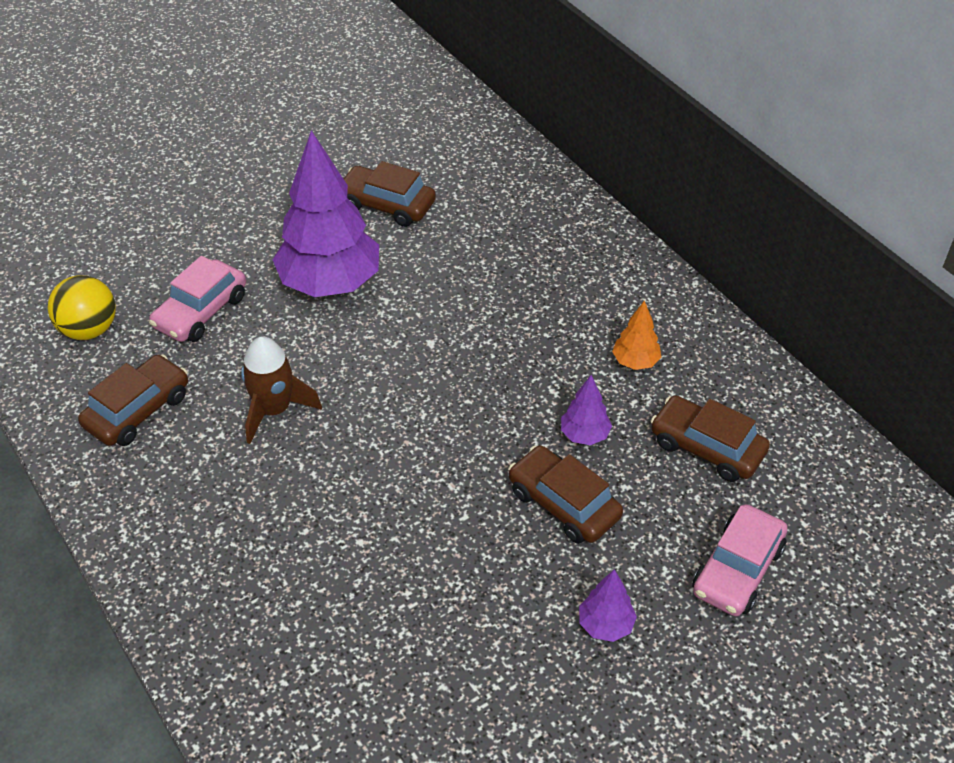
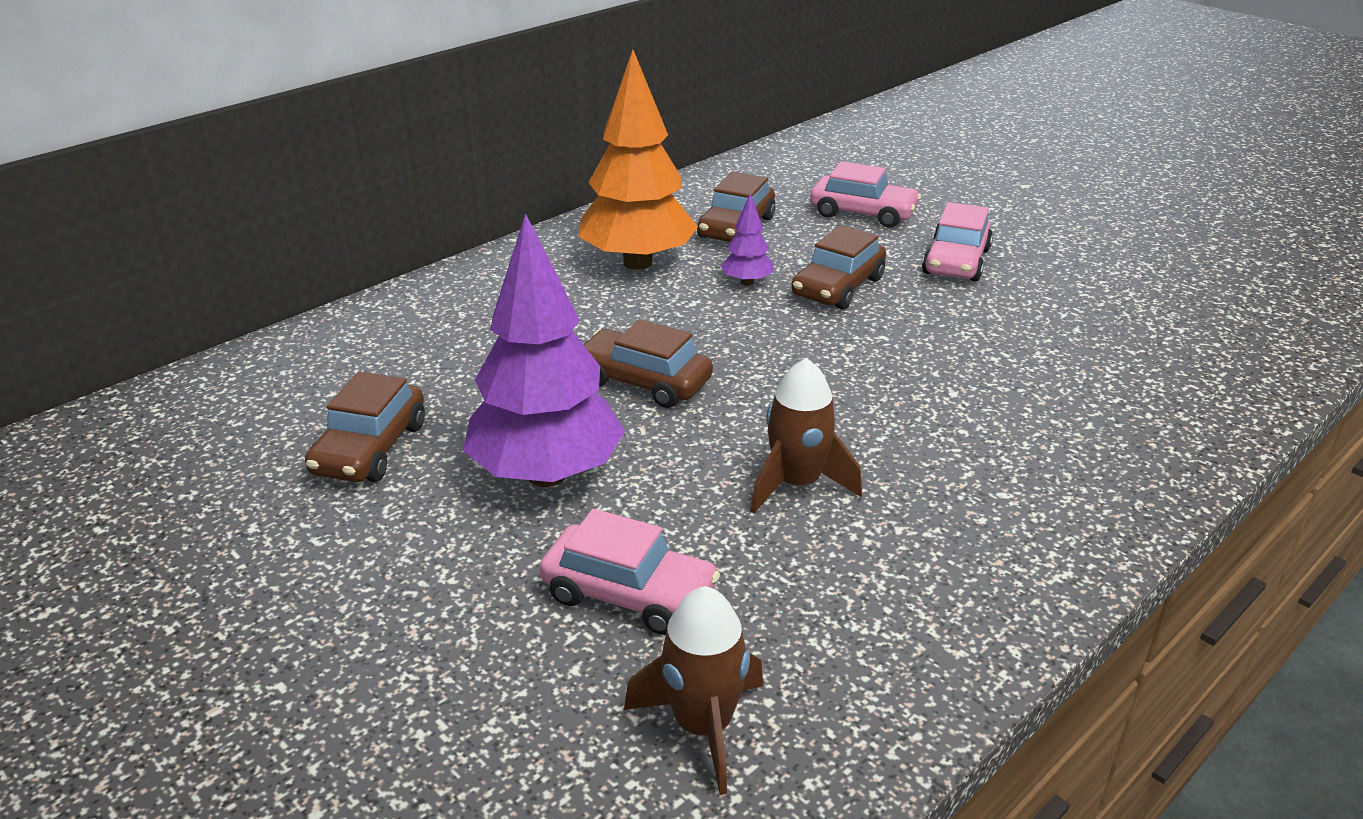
camera: 100 degrees left, 15 degrees down
yellow ball [48,275,116,340] -> brown rocket [624,586,763,795]
brown car [78,354,188,446] -> brown car moved to [583,319,713,408]
purple tree [579,569,637,642] -> pink car [922,202,993,282]
orange tree [612,300,661,370] -> orange tree [578,50,698,270], size x2.29

